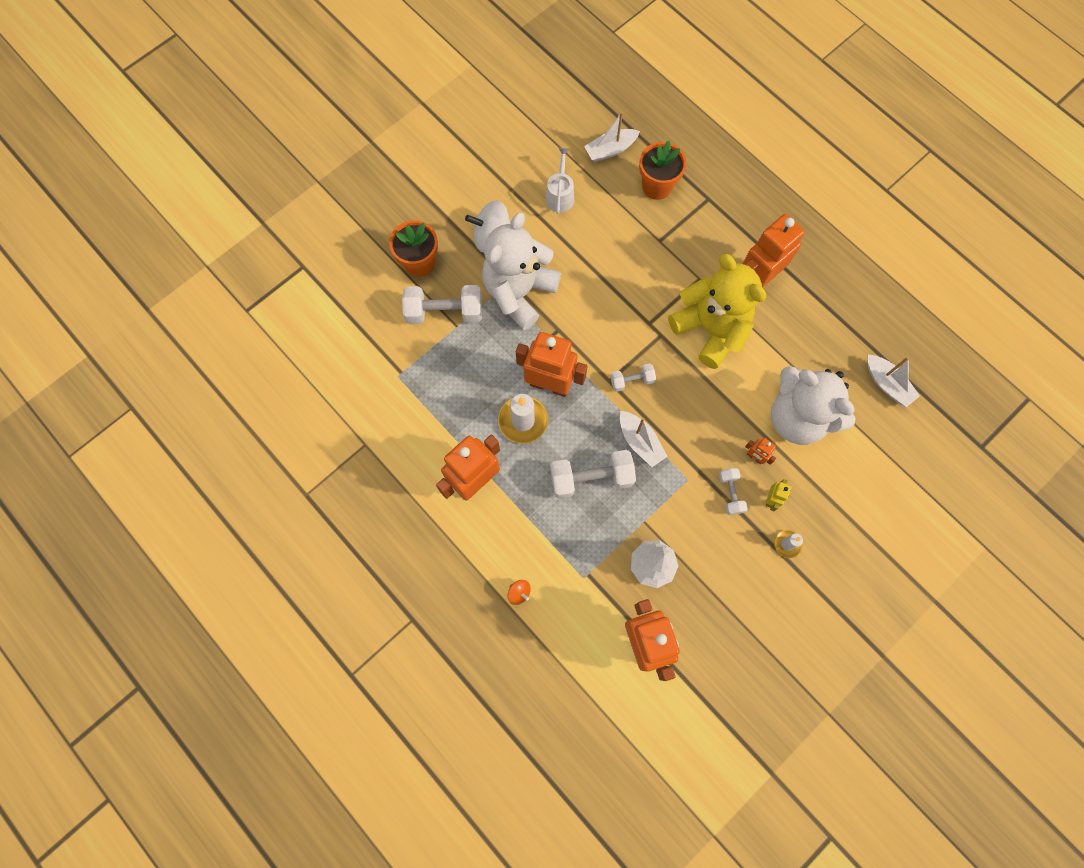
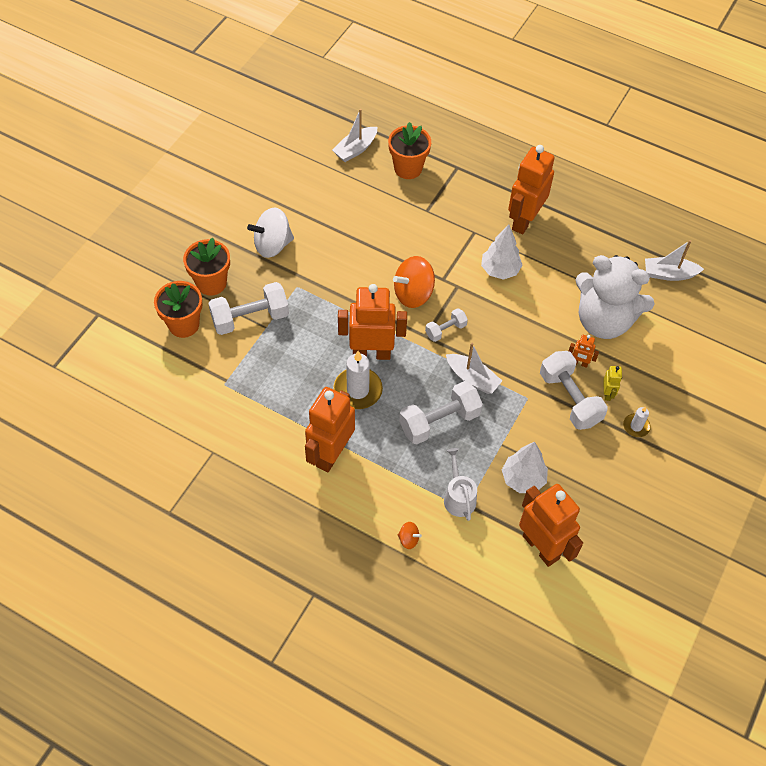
camera: 20 degrees left, 15 degrees down
white teddy bear [482,212,561,330] -> none
white watering can [545,148,574,214] -> white watering can moved to [444,448,477,521]
yellow teddy bear [668,254,766,369] -> white tree [481,224,522,280]
white dumbbell [719,468,748,515] -> white dumbbell [540,351,608,430], size x1.83
white boat [867,355,920,407] -> white boat turned 150 degrees clockwise [645,240,704,281]
none -> orange flower pot [154,281,202,338]
none -> orange spinning top [393,256,435,308]

